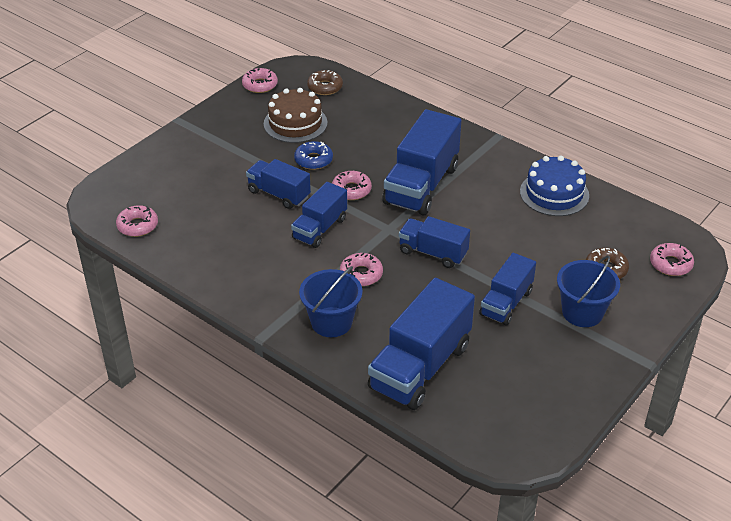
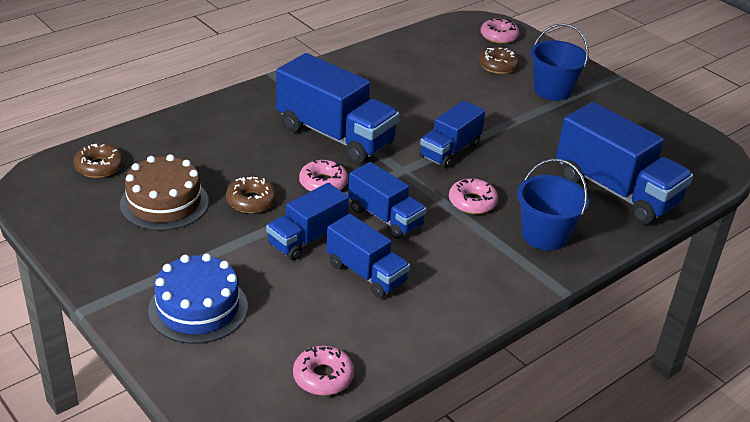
camera: 80 degrees left, 5 degrees down
pink donut [242,68,278,93] -> none
blue donut [294,141,333,170] -> brown donut [226,177,277,213]
blue truck [479,253,536,326] -> blue truck moved to [326,214,410,298]
blue cake [520,155,589,216] -> blue cake moved to [148,253,248,344]

